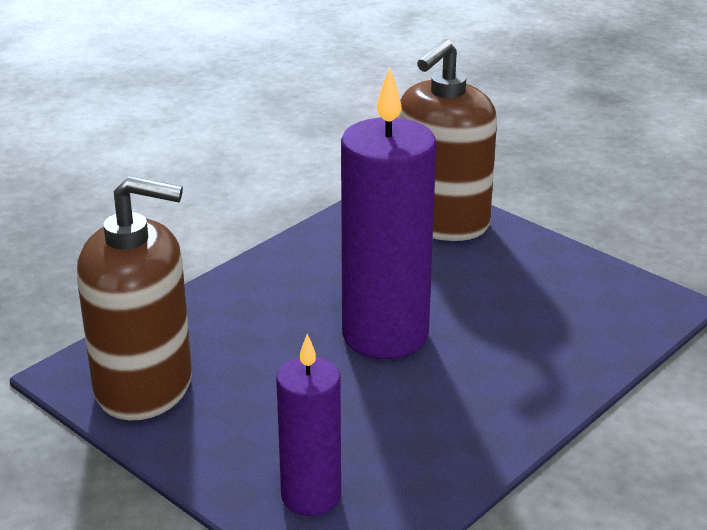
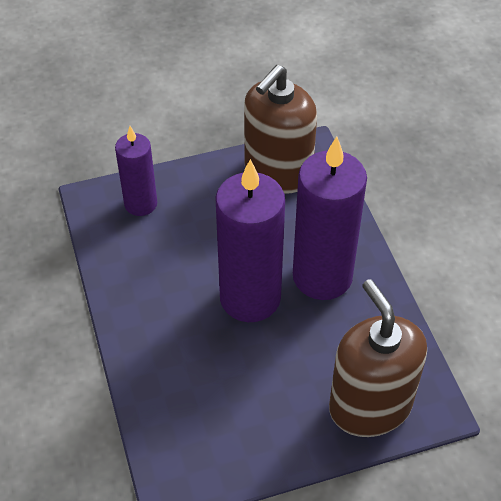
camera: 120 degrees right, 20 degrees up
none -> purple candle [293,137,367,300]

